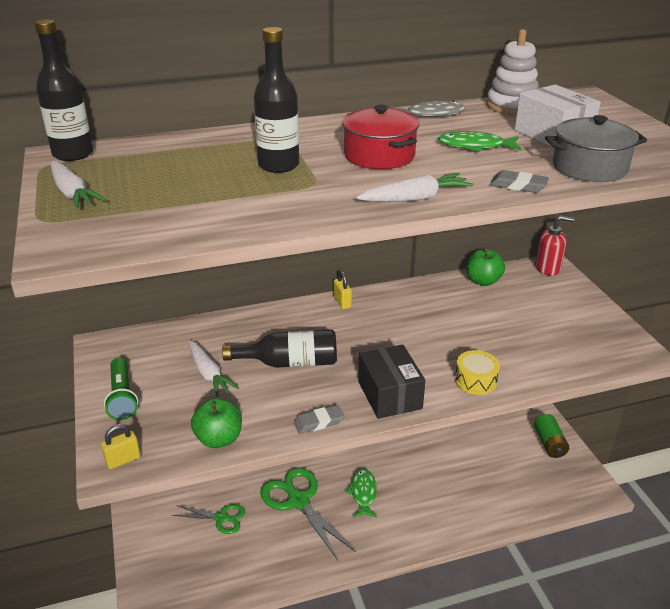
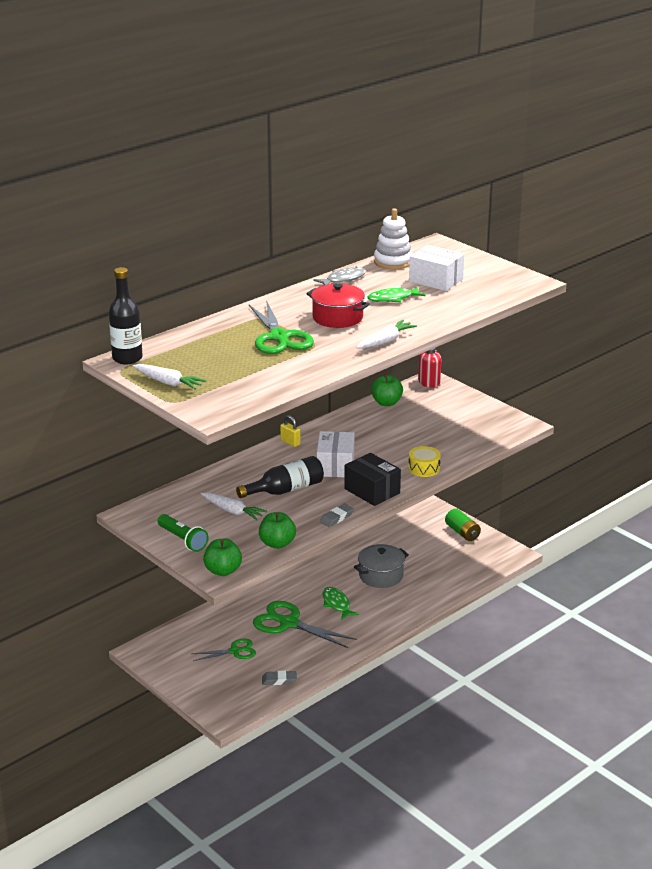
camera: 25 degrees left, 5 degrees down
yellow padlock [101,424,140,469] -> green apple [203,539,242,576]
black bottle [254,27,299,173] -> green scissors [249,300,314,354]
grey eraser [490,170,549,193] -> grey eraser moved to [262,670,297,685]
grey pot [545,115,647,182] -> grey pot moved to [354,544,409,588]
none -> white box [317,431,354,477]

